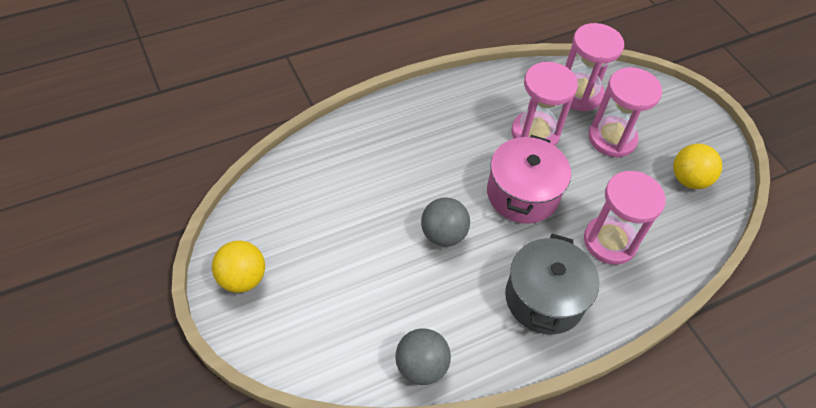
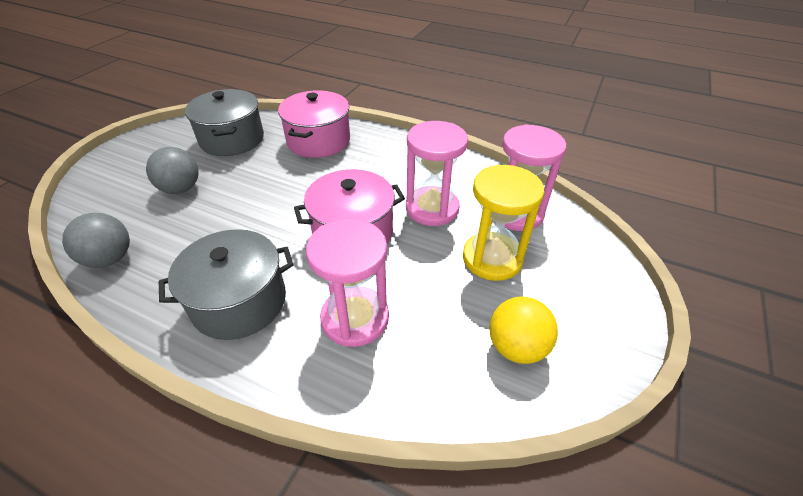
camera: 55 degrees right, 10 degrees down
yellow ball [212,241,265,293] -> none
grey ball [421,198,470,247] -> grey ball moved to [146,147,199,194]
pink hourglass [589,67,662,157] -> yellow hourglass [463,165,544,281]
none -> grey pot [185,89,264,156]
none -> pink pot [278,90,350,158]

